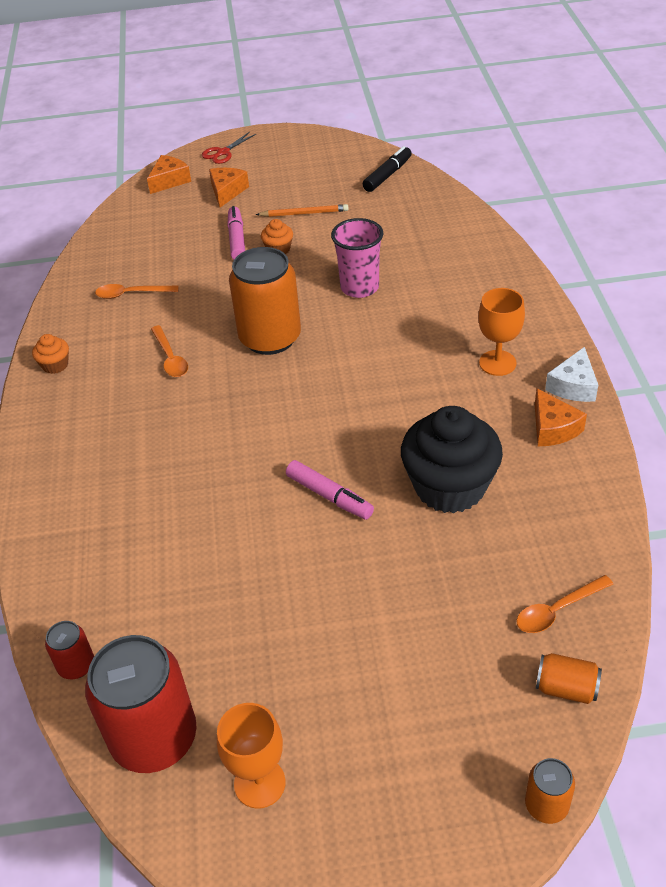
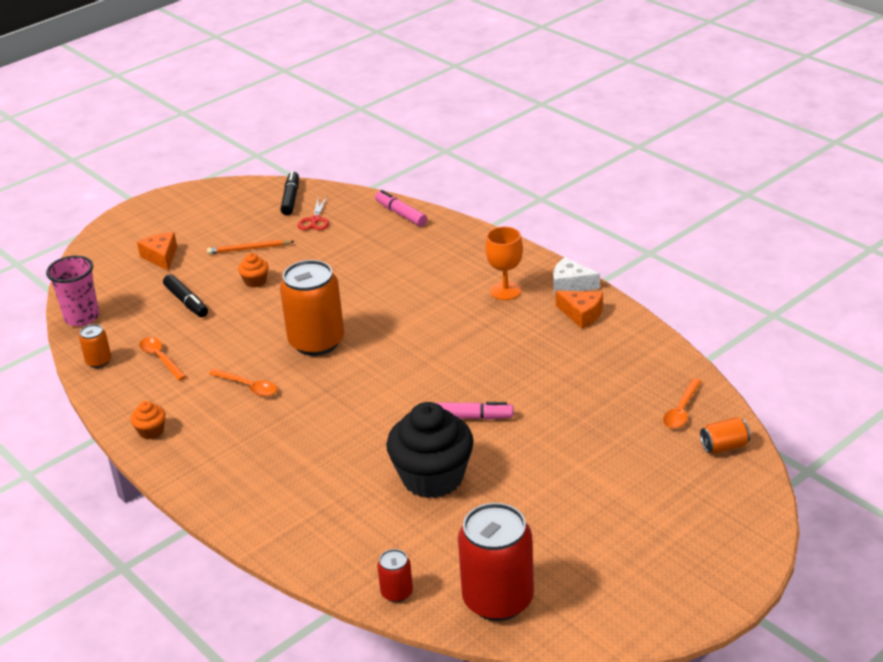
camera: 35 degrees left, 10 degrees down
orange spoon [95,284,179,299] -> orange spoon turned 90 degrees clockwise [139,337,187,380]
orange cheese [147,155,191,194] -> none
red scissors [202,132,256,164] -> red scissors moved to [298,197,329,230]
orange goblet [217,703,286,809] -> none
pink marker [227,206,245,259] -> pink marker moved to [375,190,427,226]
orange pencil [256,204,349,217] -> orange pencil turned 150 degrees counterclockwise [207,240,295,254]
pink cup [331,218,383,298] -> pink cup moved to [46,256,99,326]
black cupcake [401,406,503,514] -> black cupcake moved to [386,402,474,498]
orange can [525,758,575,824] -> orange can moved to [79,324,111,368]
white cheese [545,347,598,402] -> white cheese turned 120 degrees clockwise [553,257,600,295]
none -> black marker [163,274,208,317]

